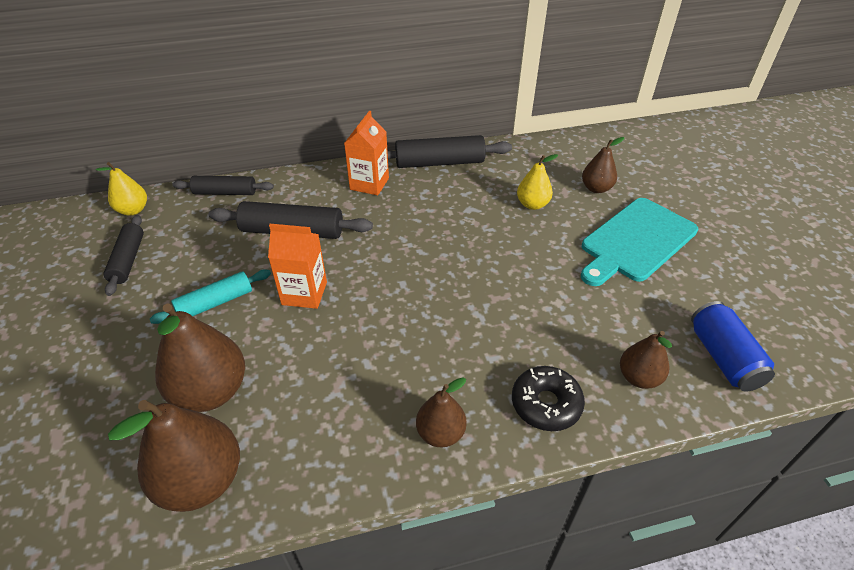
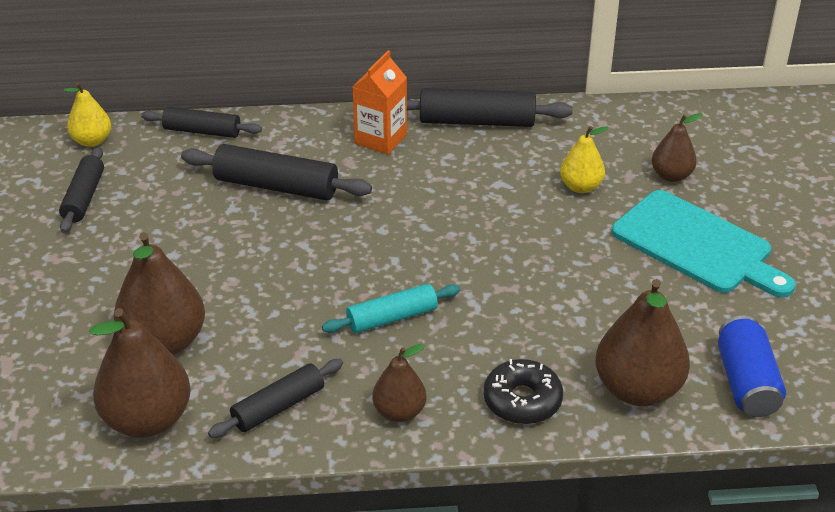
camera: 10 degrees right, 5 degrees down
turquoise rolling pin [150,269,271,324] -> turquoise rolling pin moved to [322,284,460,333]
orange carton [268,224,327,309] -> none
turquoise cutting board [581,198,698,286] -> turquoise cutting board turned 105 degrees counterclockwise [612,190,796,297]
brown pear [620,331,672,389] -> brown pear [595,279,690,406], size x1.74
none -> black rolling pin [208,359,343,438]

